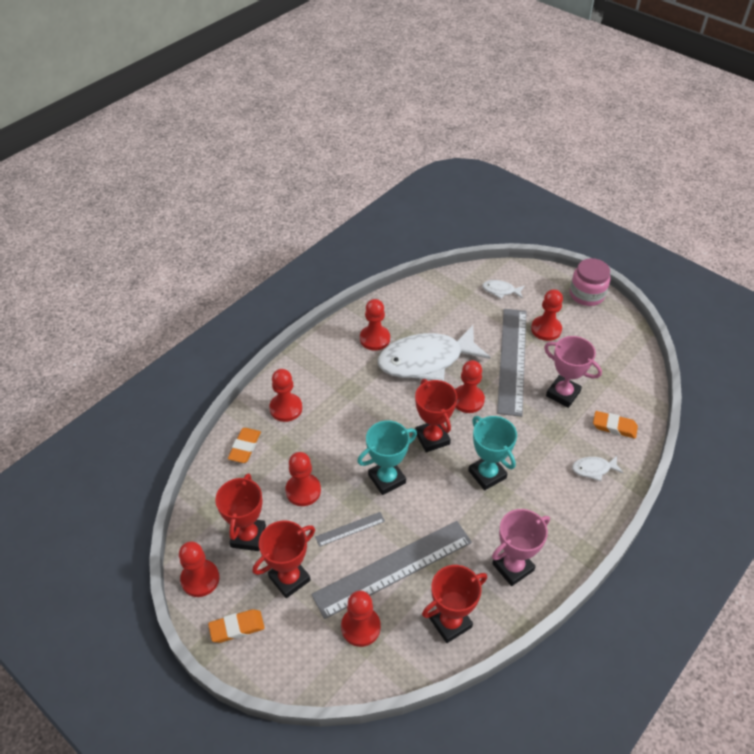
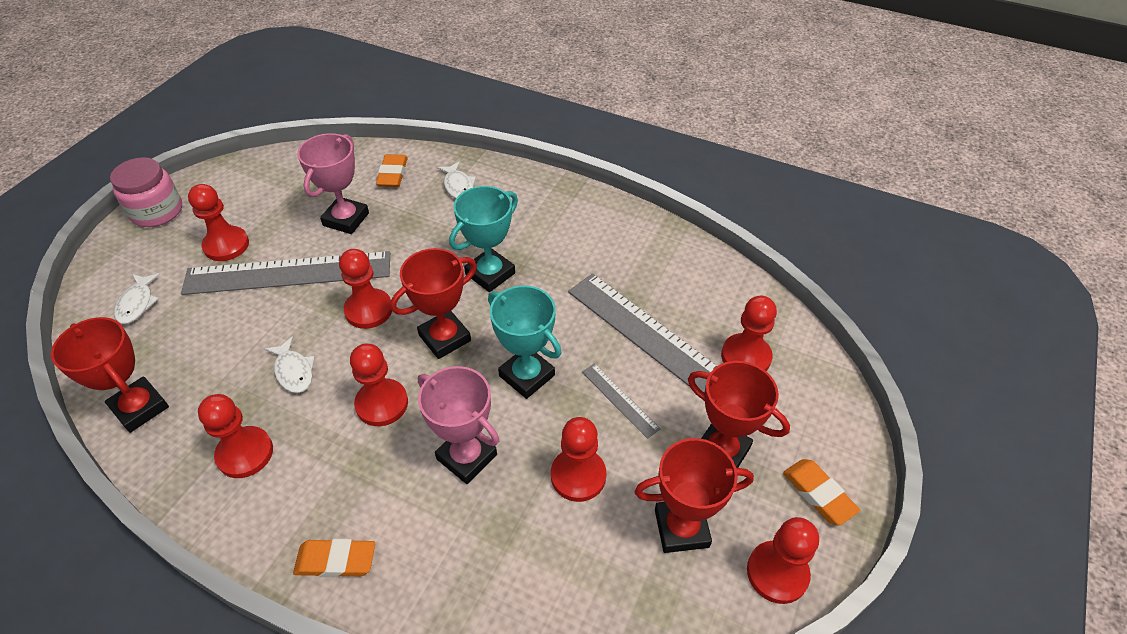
camera: 105 degrees left, 0 degrees up
orange eraser [228,428,261,463] -> orange eraser moved to [293,539,375,577]
red pawn [269,369,302,422] -> red pawn moved to [350,344,408,426]
white fish [378,325,491,381] -> white fish [265,336,315,393], size x0.41
red trophy [422,565,487,643] -> red trophy moved to [51,317,169,433]
pink trophy [492,509,550,586] -> pink trophy moved to [418,366,499,484]

